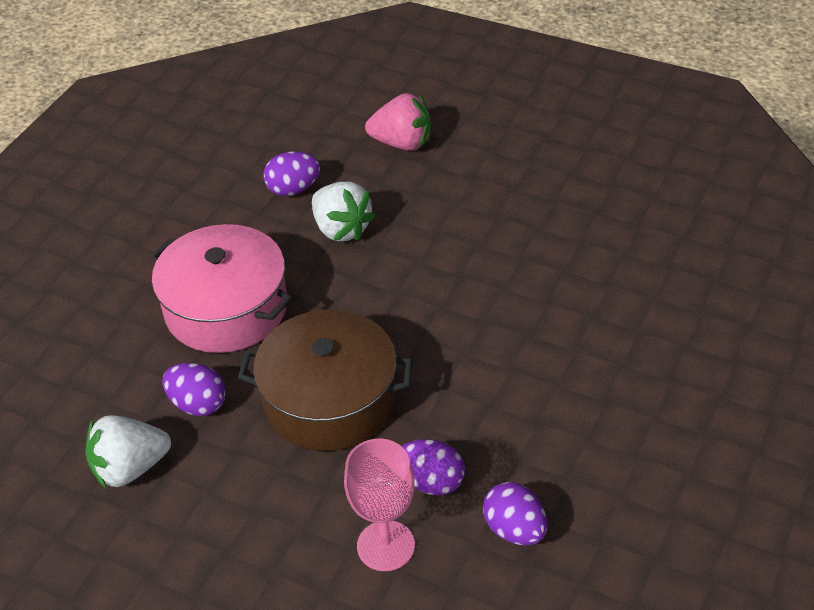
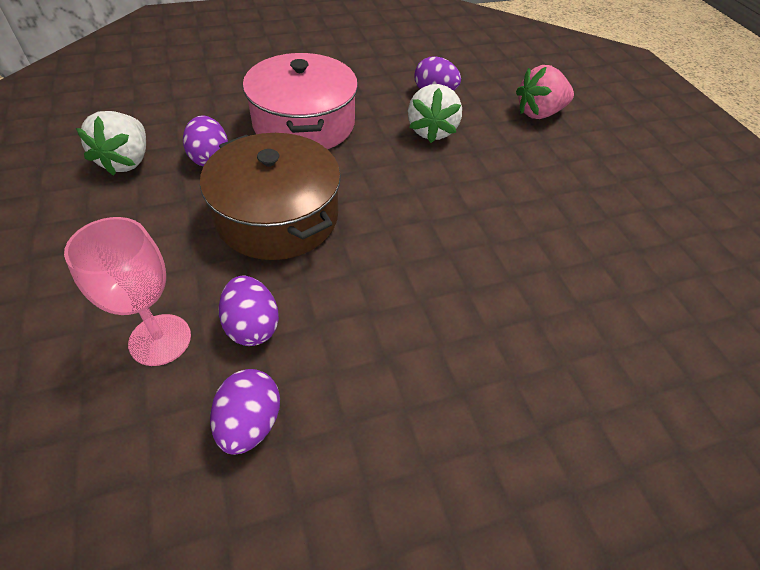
camera: 40 degrees right, 5 degrees up
white strawberry [86,415,171,488] -> white strawberry turned 105 degrees counterclockwise [76,111,146,176]
pink strawberry [365,93,431,151] -> pink strawberry turned 105 degrees clockwise [516,65,574,119]

